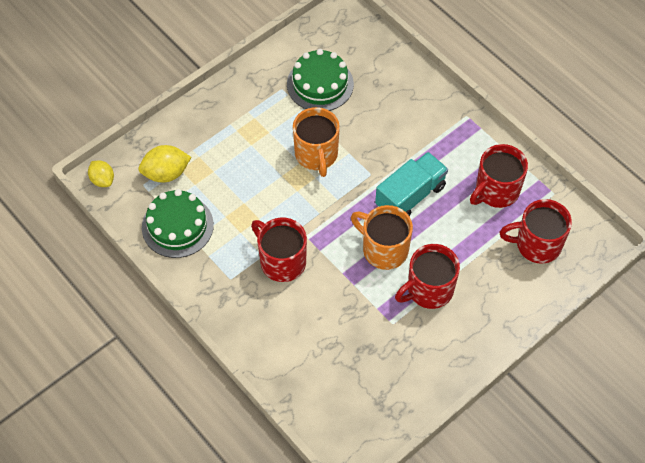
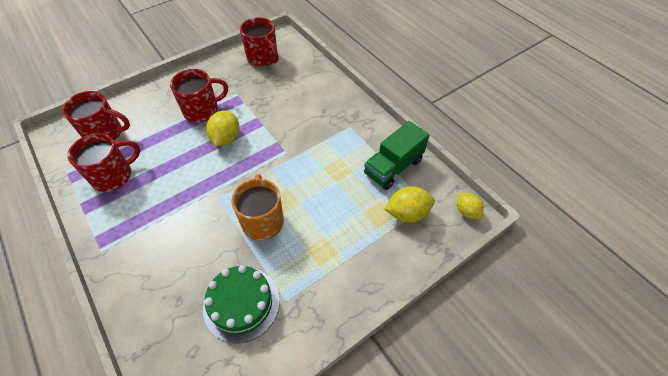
camera: 175 degrees left, 5 degrees down
green cake [142,189,214,258] -> green truck [364,121,430,190]
red mug [251,218,307,282] -> red mug moved to [240,17,279,67]
orange mug [351,205,413,270] -> yellow lemon [206,111,239,146]
turquoise truck [375,152,448,216] -> none

